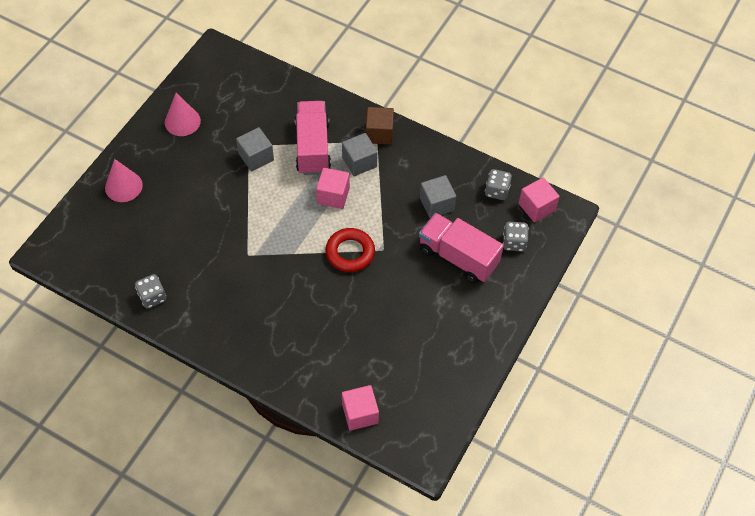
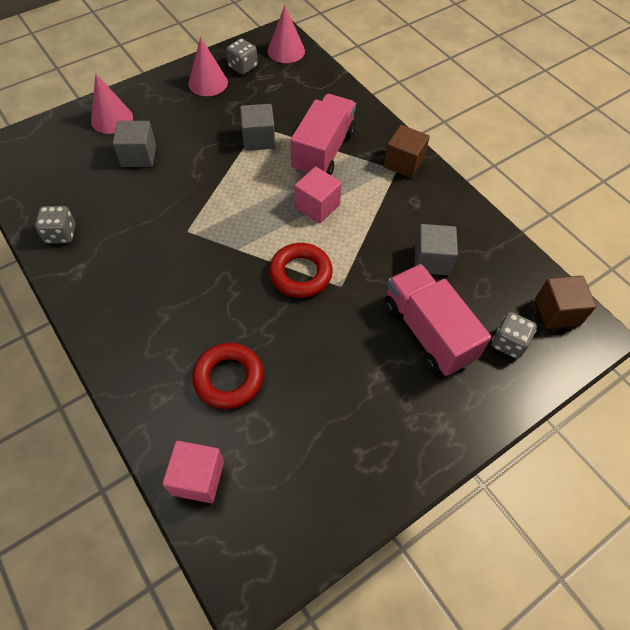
camera: 25 degrees right, 0 degrees up
grey cube [342,133,377,176] -> grey cube moved to [113,121,156,167]
grey dice [485,169,512,200] -> grey dice moved to [226,38,258,75]
pink cube [519,177,560,222] -> brown cube [535,276,596,329]
none -> red ring [192,343,263,409]
none -> pink cone [267,5,305,63]

